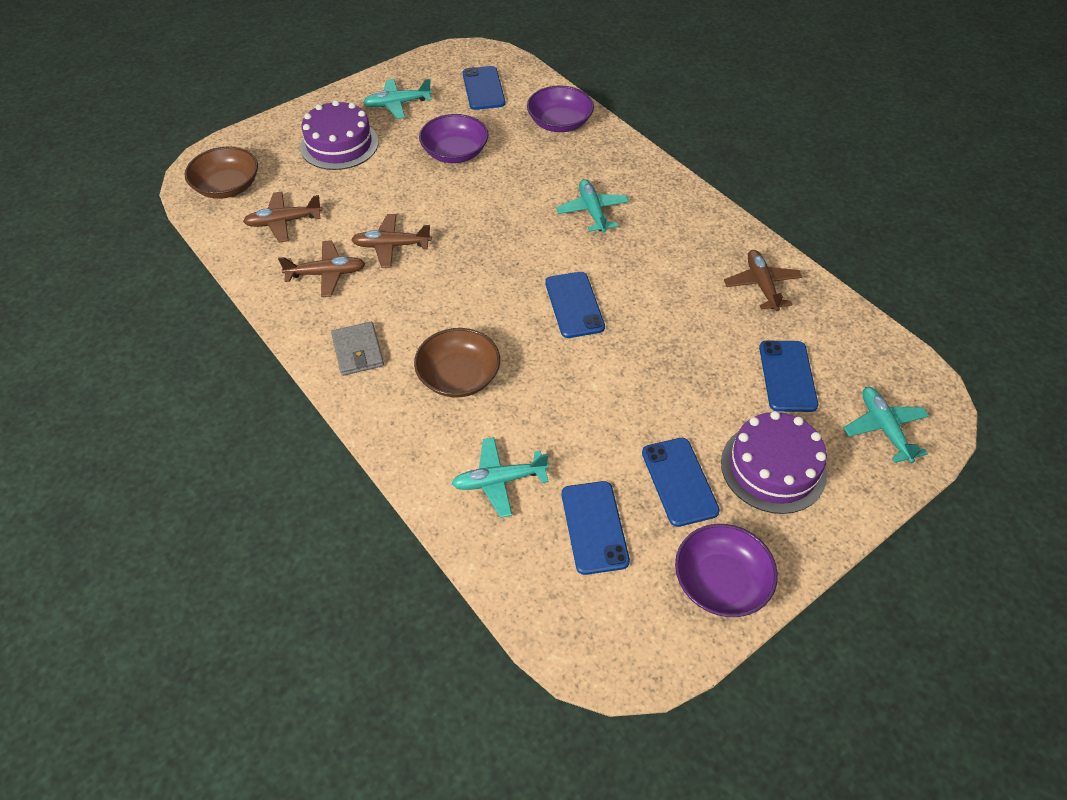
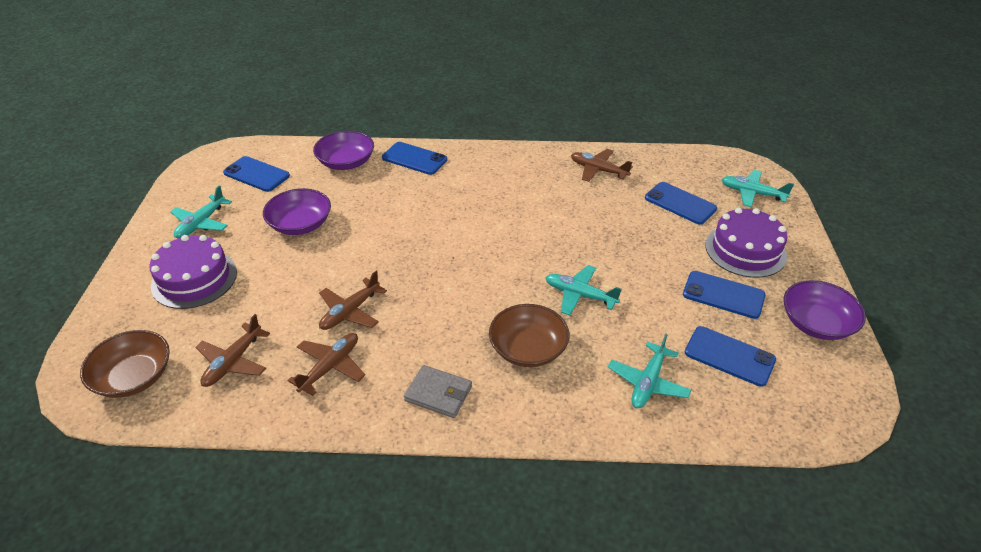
camera: 50 degrees left, 10 degrees down
blue phone [545,272,605,338] -> blue phone moved to [382,142,447,175]
turquoise plane [556,179,629,233] -> turquoise plane moved to [545,265,622,315]

